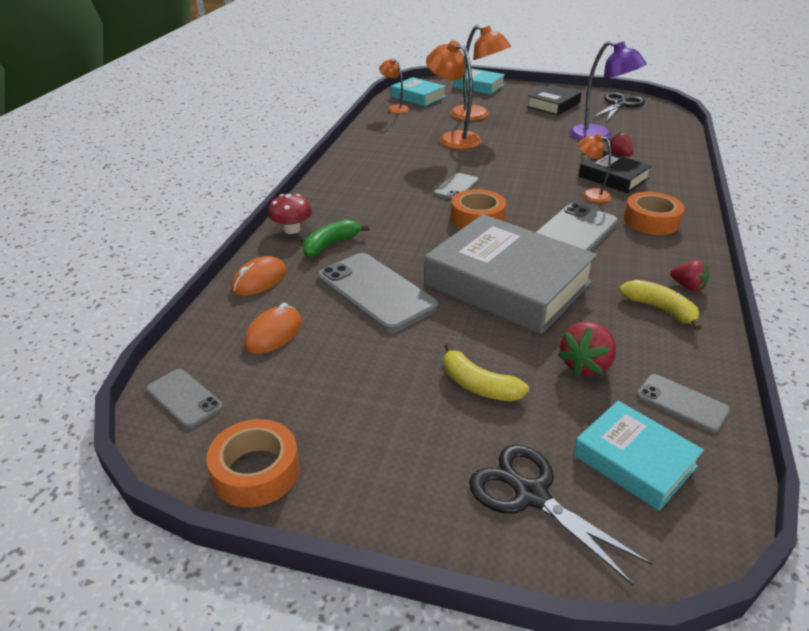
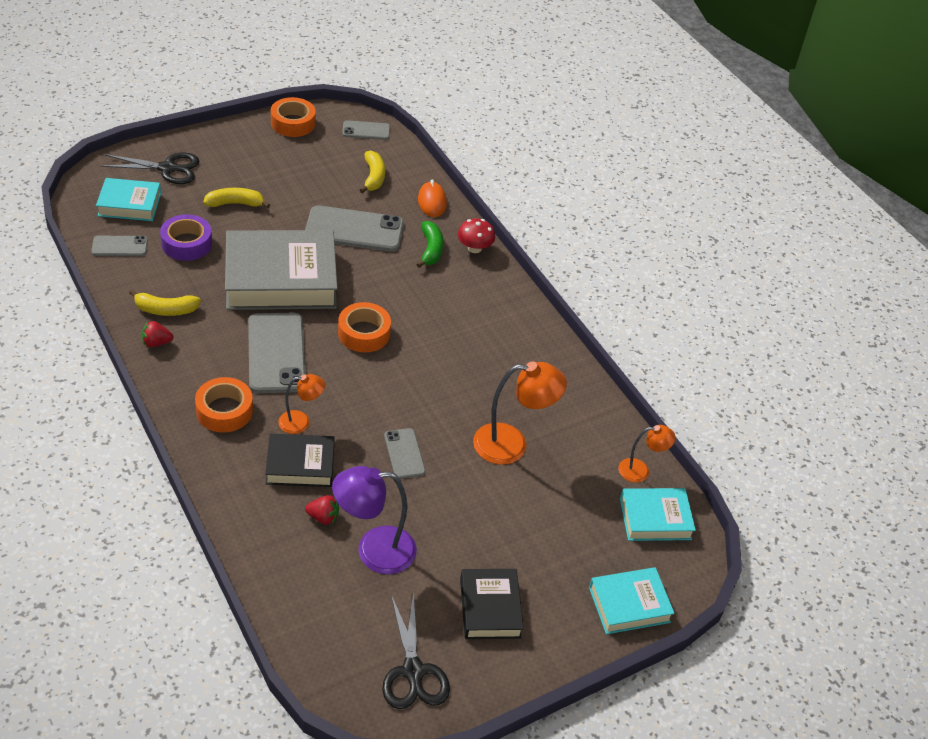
camera: 130 degrees right, 10 degrees up
orange mouse [244,303,302,354] -> yellow banana [360,150,385,193]
grey phone [434,173,479,200] -> grey phone moved to [384,428,426,479]
orange lamp [450,25,511,121] -> none
red strawberry [557,321,616,377] -> purple tape [160,214,212,261]

